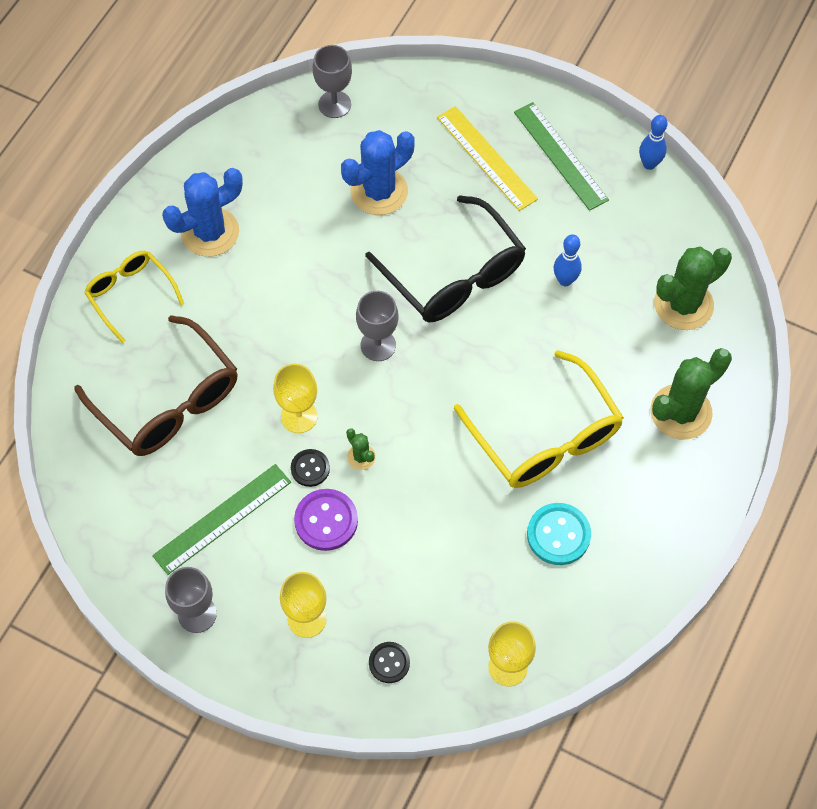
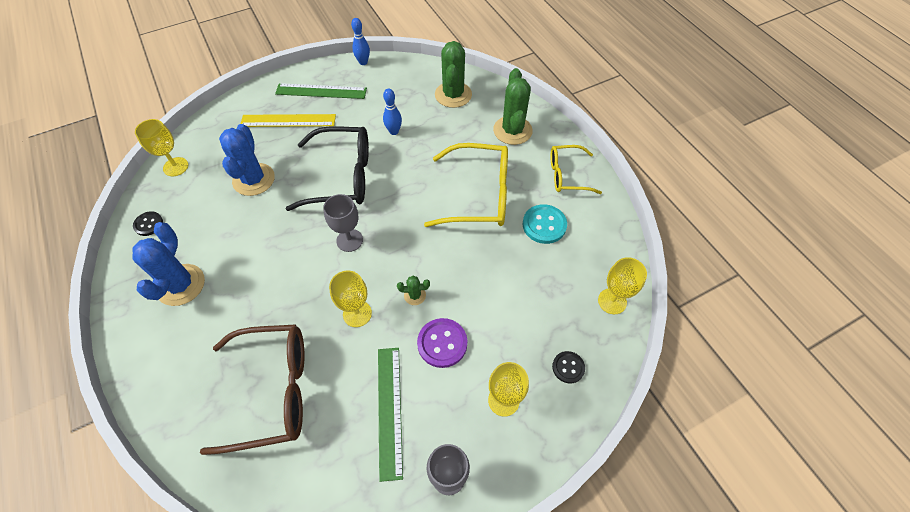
camera: 55 degrees left, 5 degrees down
yellow glasses [84,251,184,343] -> yellow glasses moved to [550,145,602,194]
black button [291,449,330,487] -> black button moved to [133,211,163,236]
grey goblet [313,45,352,118] -> yellow goblet [135,119,188,176]

